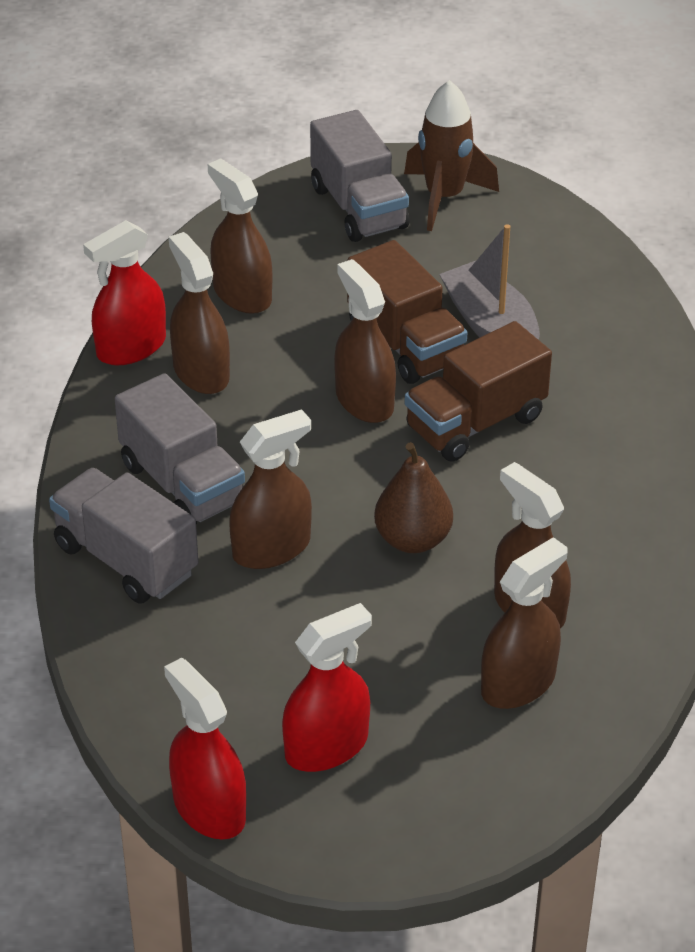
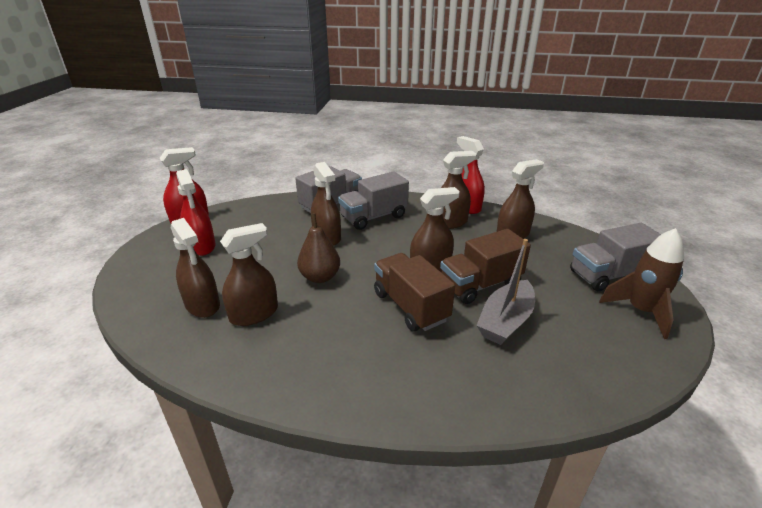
camera: 95 degrees right, 10 degrees down
grey boat [439,224,540,340] -> grey boat turned 150 degrees clockwise [476,239,535,345]

